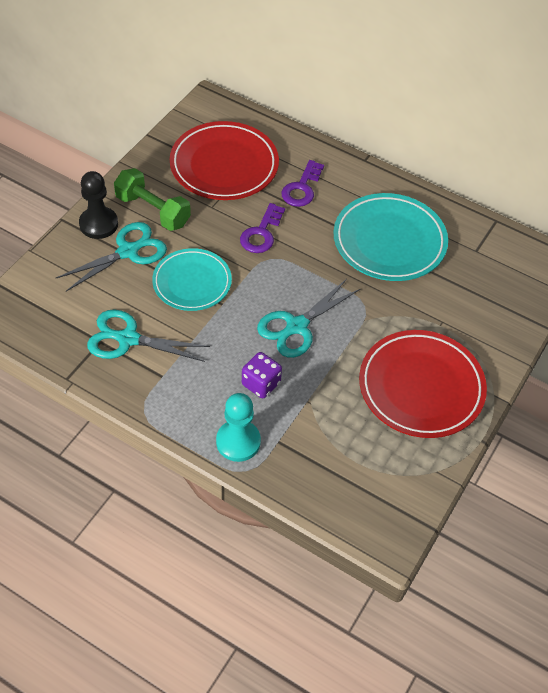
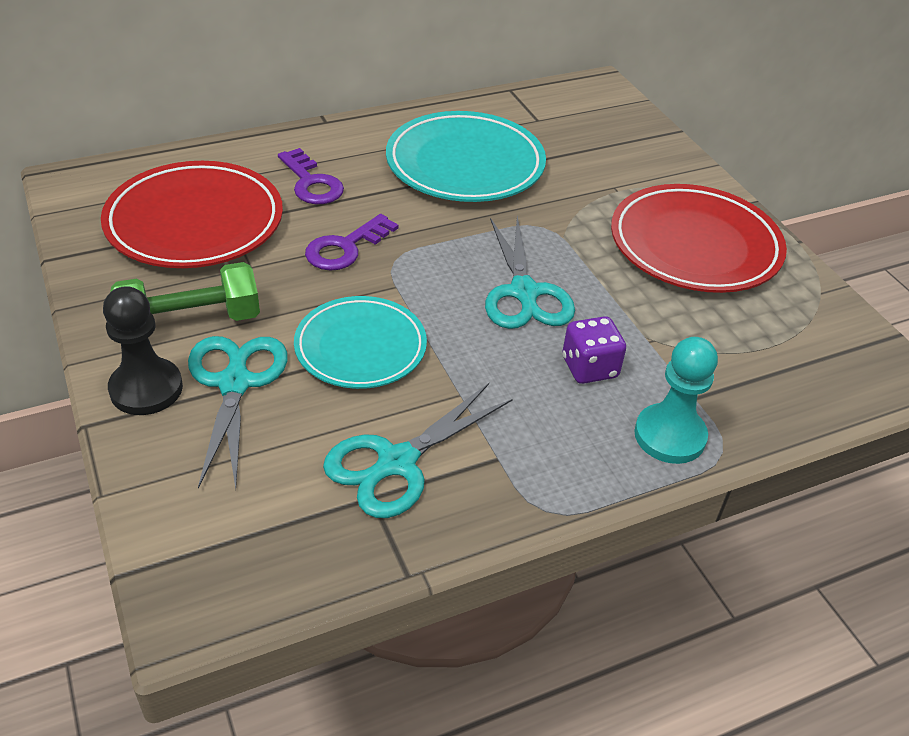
camera: 55 degrees left, 10 degrees down
purple key [240,203,285,253] -> purple key turned 75 degrees clockwise [305,214,398,271]

